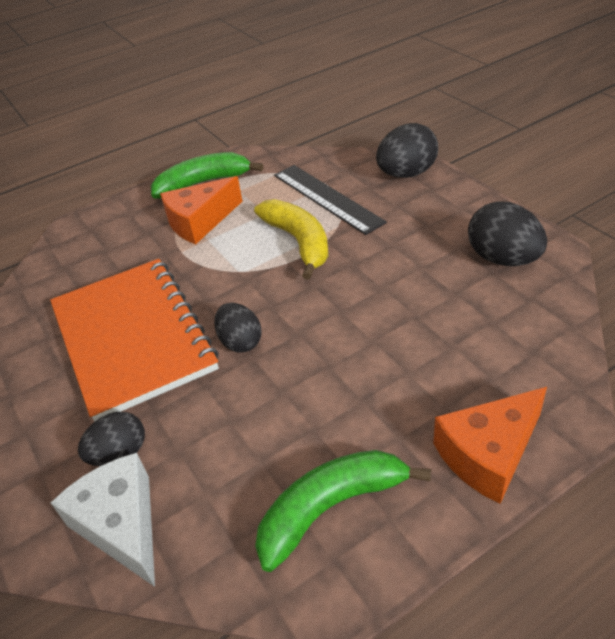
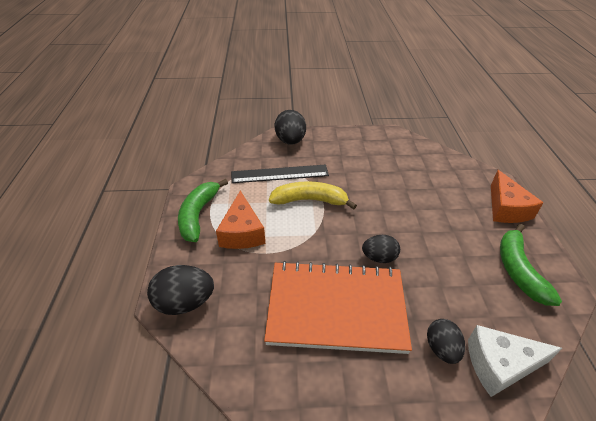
camera: 65 degrees left, 0 degrees up
black egg [468,201,547,266] -> black egg moved to [147,265,214,315]

